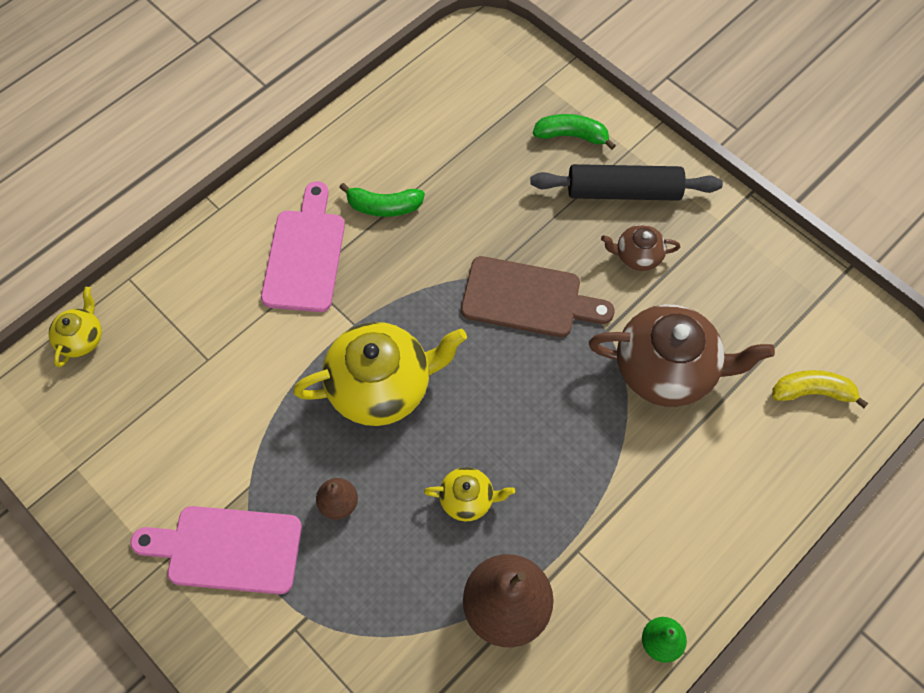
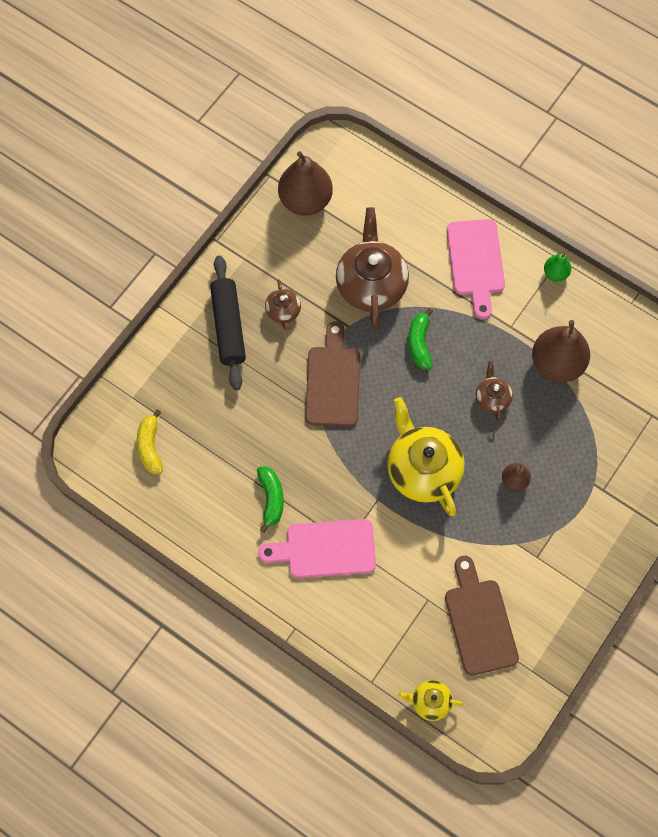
camera: 100 degrees left, 5 degrees up
pink cutting board [130,506,302,594] -> pink cutting board moved to [447,219,505,319]
yellow teapot [424,467,515,522] -> brown teapot [476,361,513,422]
green banana [533,114,616,150] -> green banana moved to [408,308,433,369]
yellow banana [772,370,868,408] -> yellow banana moved to [137,409,163,474]
none -> brown pear [278,151,333,216]
none -> brown cutting board [445,556,519,676]

